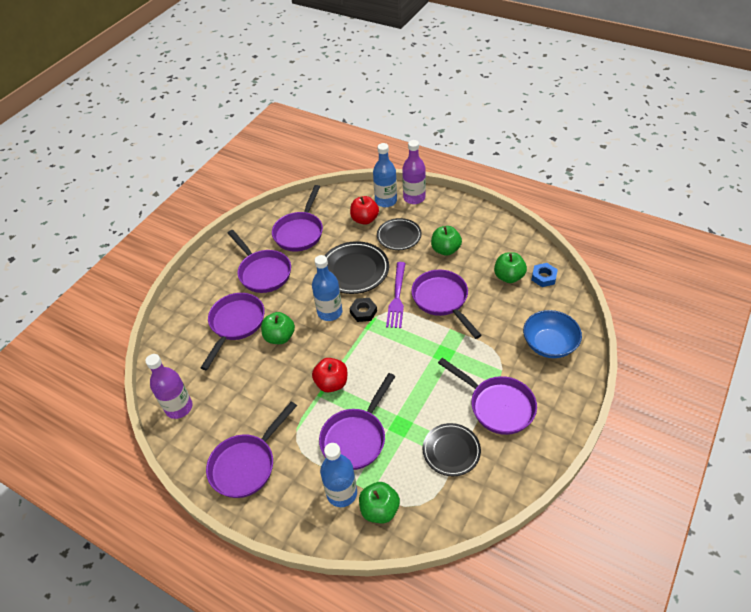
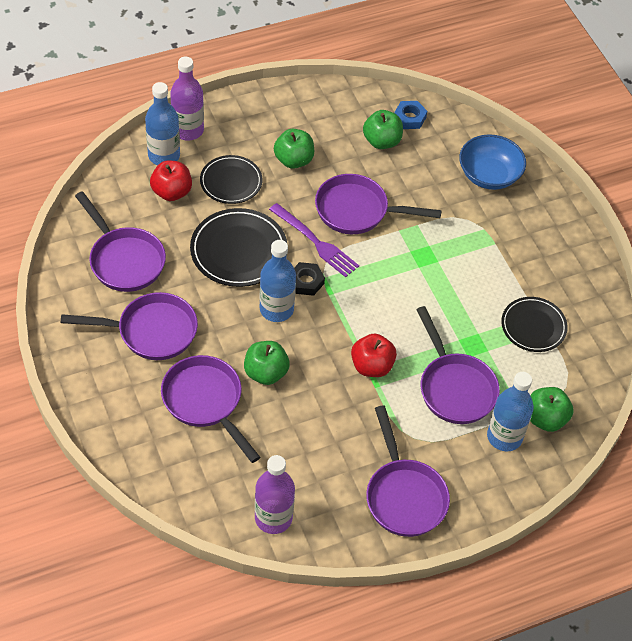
camera: 60 degrees left, 5 degrees up
purple pan [438,358,537,435] -> none

